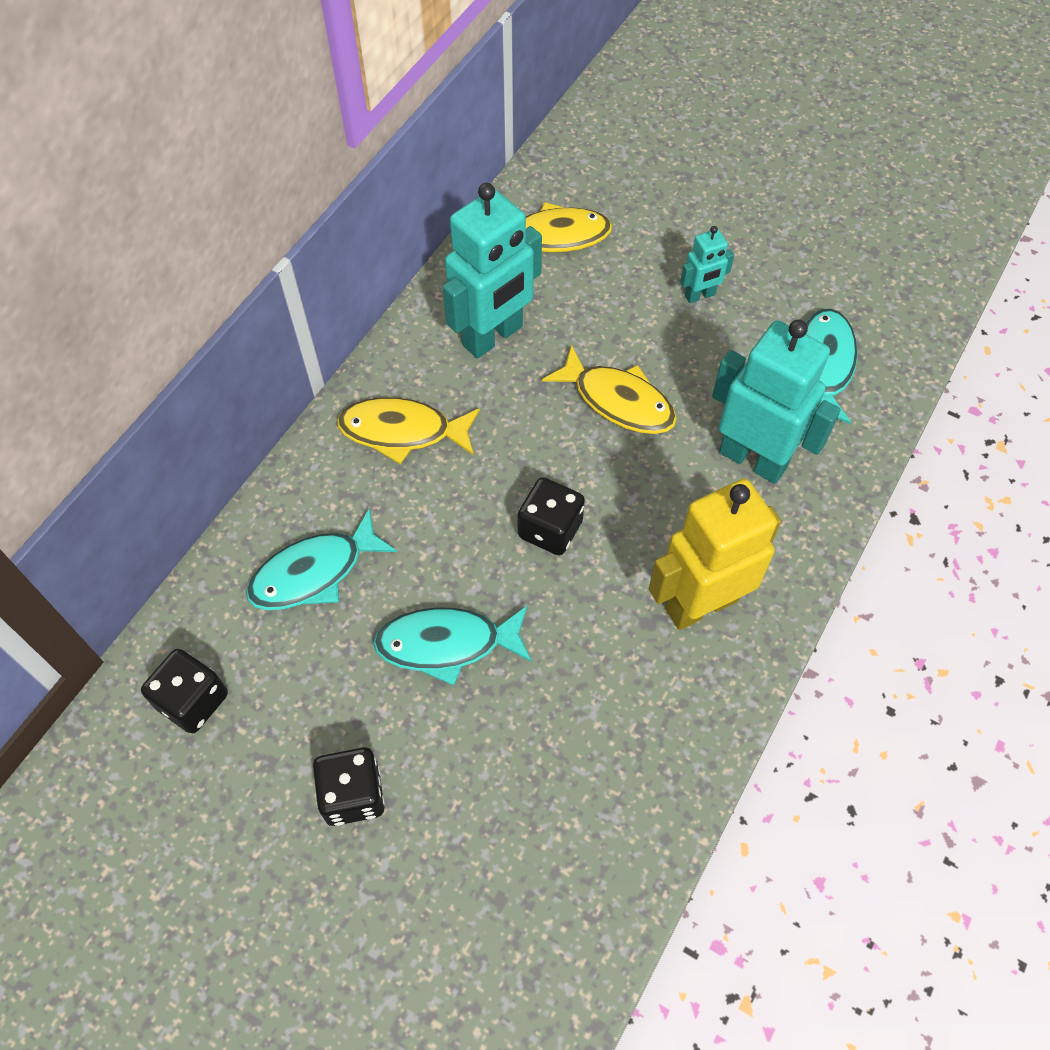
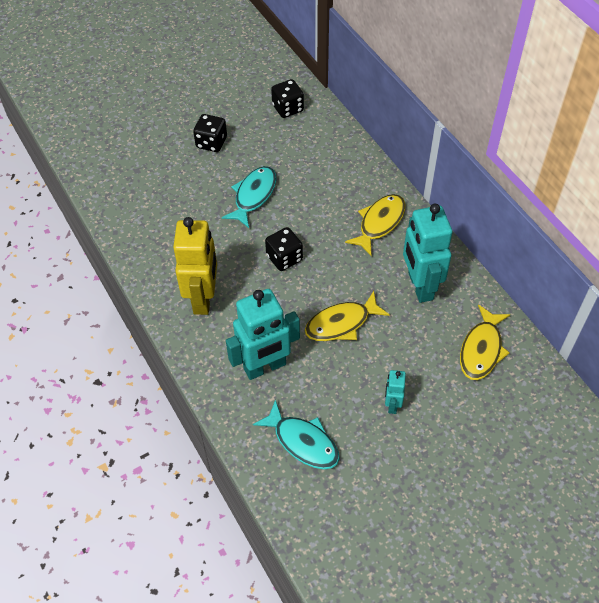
camera: 120 degrees right, 5 degrees down
turquoise fish [246,508,397,610] -> none

